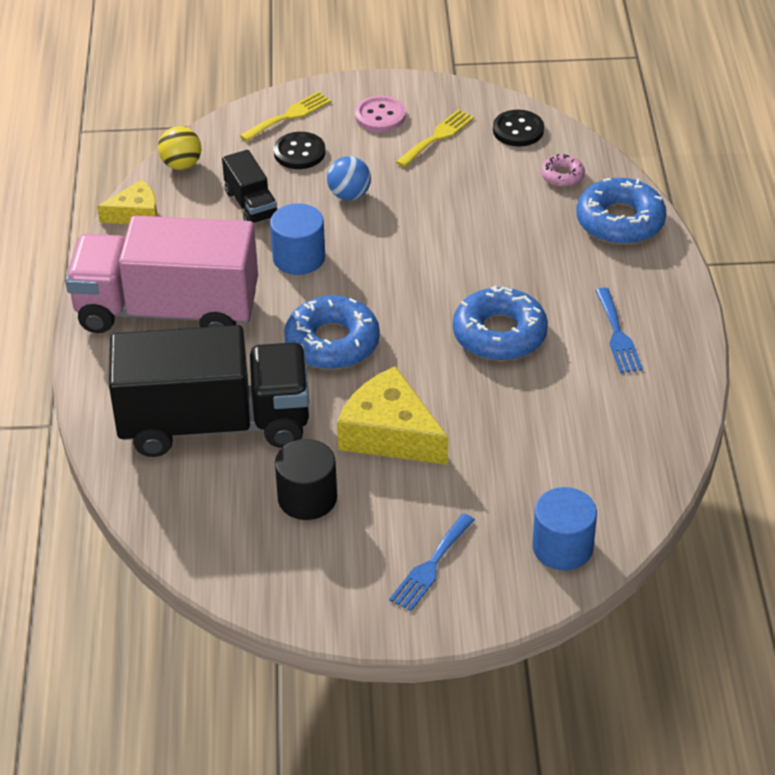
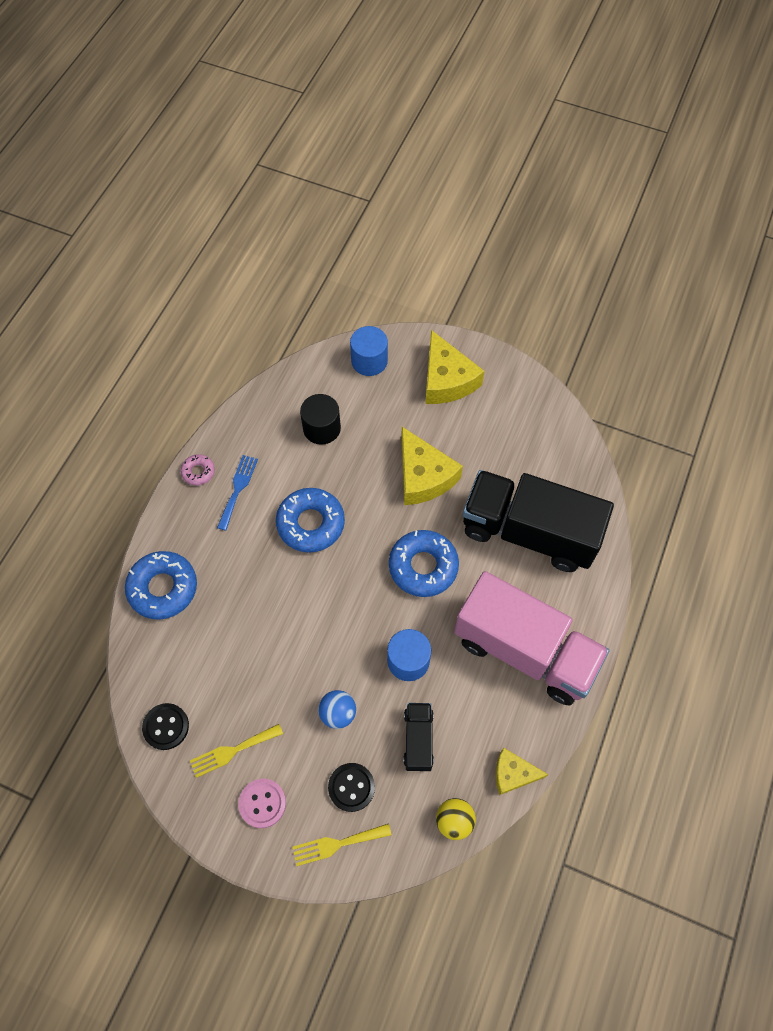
camera: 155 degrees left, 20 degrees up
black cylinder [275,439,337,520] -> black cylinder moved to [300,394,341,445]
blue fork [389,513,475,611] -> yellow cheese [425,330,485,404]
pink donut [541,154,585,187] -> pink donut moved to [181,454,215,486]

